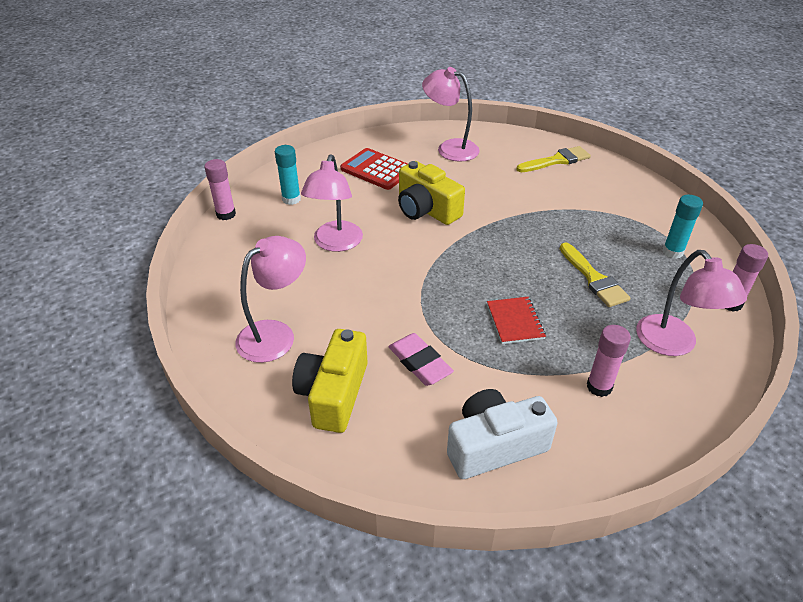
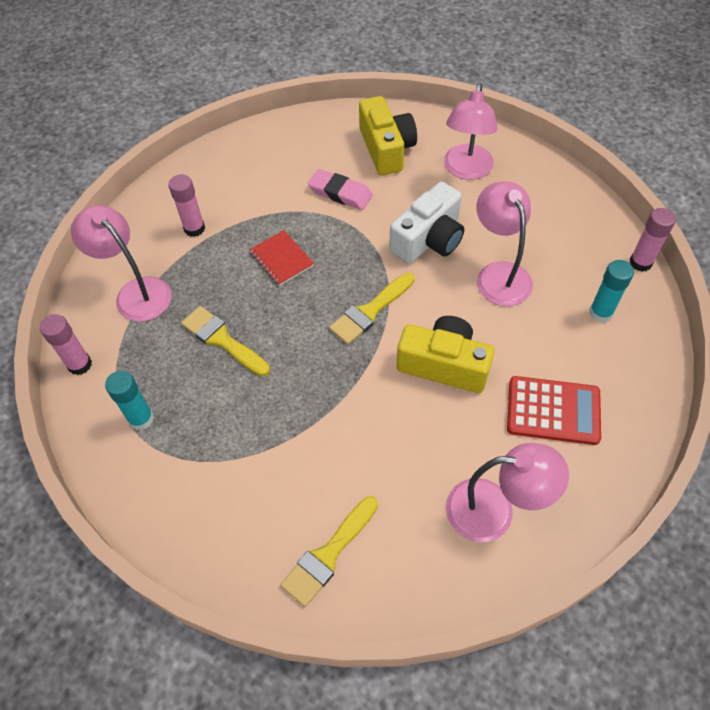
camera: 155 degrees right, 15 degrees up
white camera [447,389,558,479] -> white camera moved to [389,182,464,264]
none -> yellow brush [329,273,414,345]

